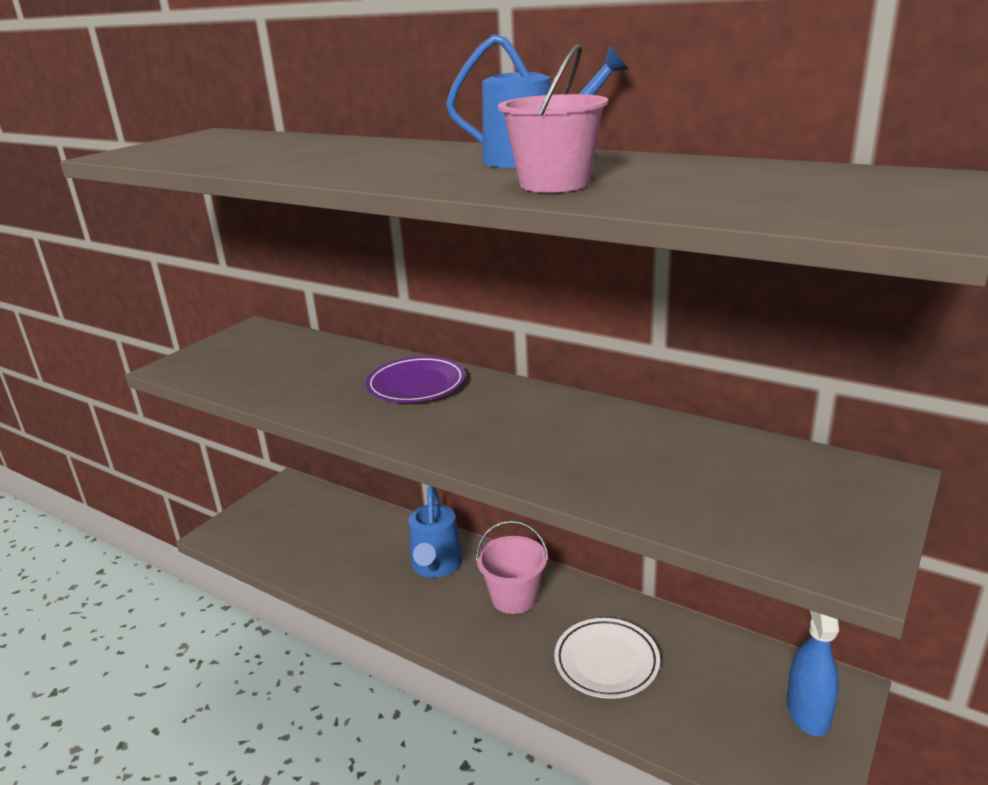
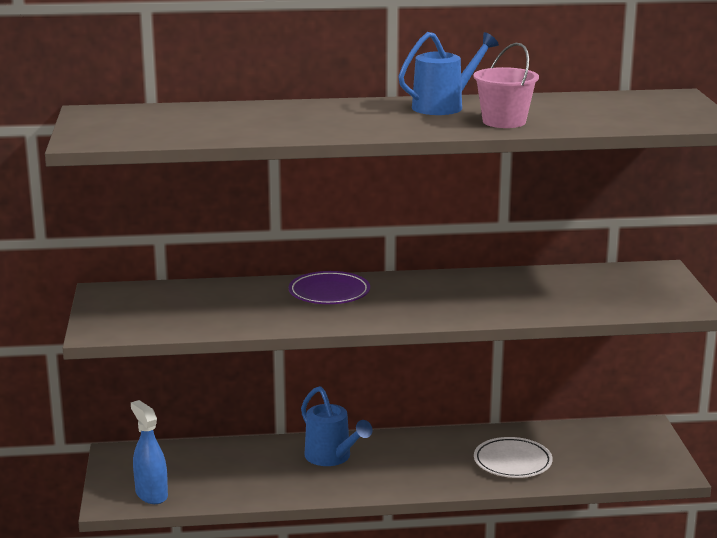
camera: 40 degrees left, 5 degrees down
pink bucket [476,520,549,614] -> none
blue spray bottle [787,610,839,736] -> blue spray bottle moved to [131,400,168,504]

